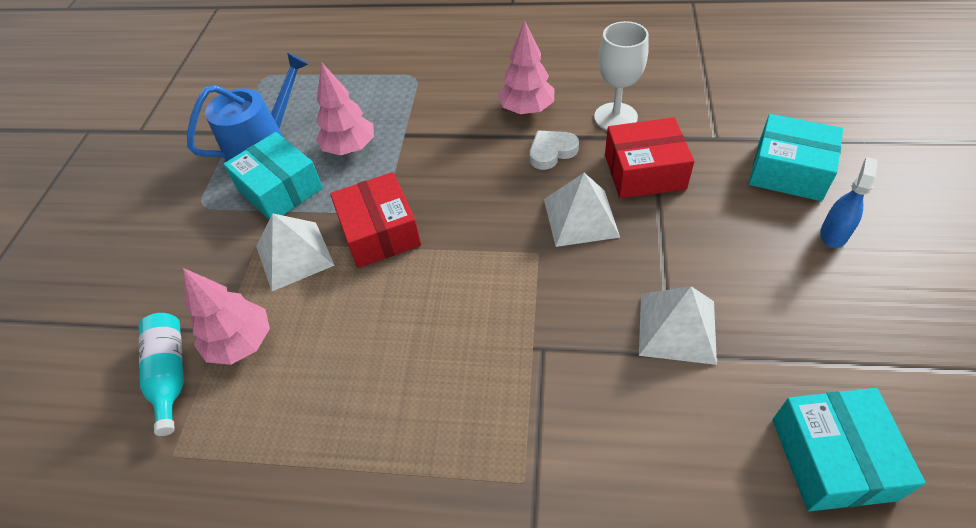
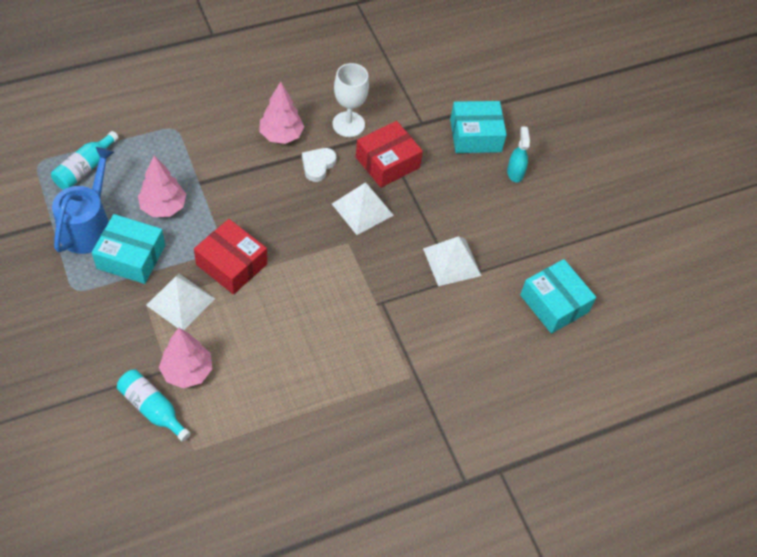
camera: 40 degrees left, 5 degrees up
blue spray bottle [820,157,878,248] -> turquoise spray bottle [507,126,530,183]
none -> turquoise bottle [51,131,119,190]

